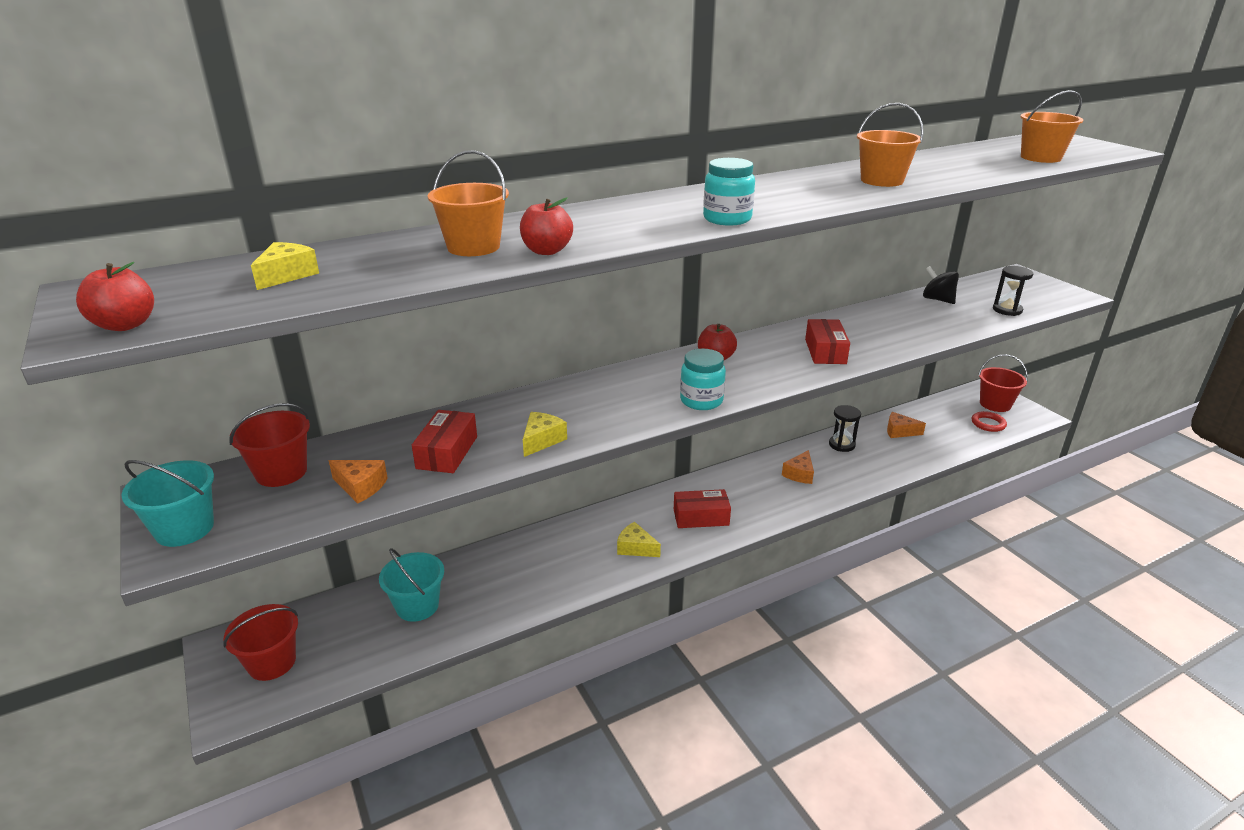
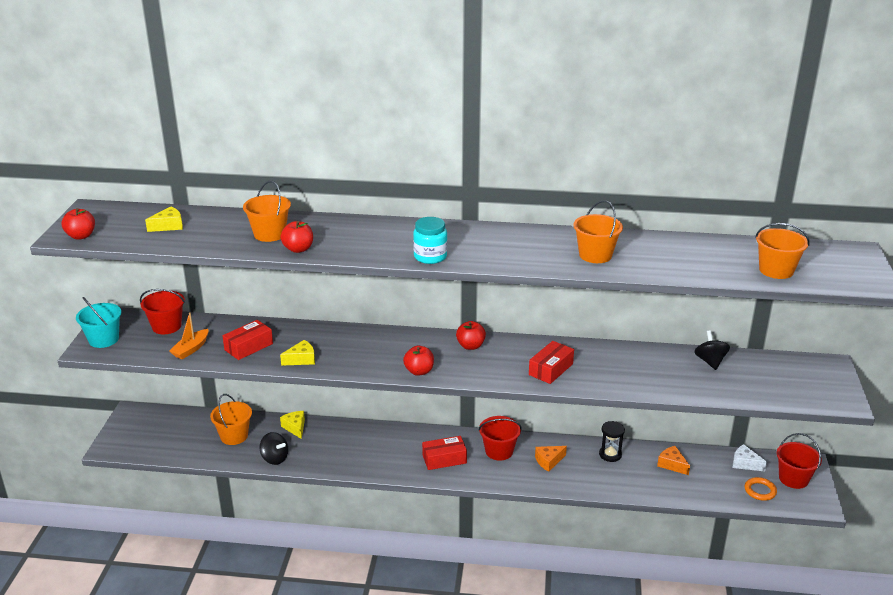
camera: 35 degrees right, 0 degrees up
red bucket [223,604,298,681] -> red bucket moved to [478,416,522,461]
orange cheese [329,460,388,504] -> orange boat [169,312,208,359]
turquoise bucket [379,548,444,622] -> orange bucket [210,394,252,445]
yellow cheese [617,522,661,557] -> yellow cheese moved to [280,411,305,439]
red box [674,489,731,528] -> red box turned 45 degrees counterclockwise [422,436,467,470]
turquoise jar [680,349,726,410] -> red apple [403,346,434,376]
red ring [972,411,1007,432] -> orange ring [745,477,777,501]
black hourglass [993,266,1033,316] -> none
none -> black spinning top [259,432,288,465]
none -> white cheese [732,444,767,471]

